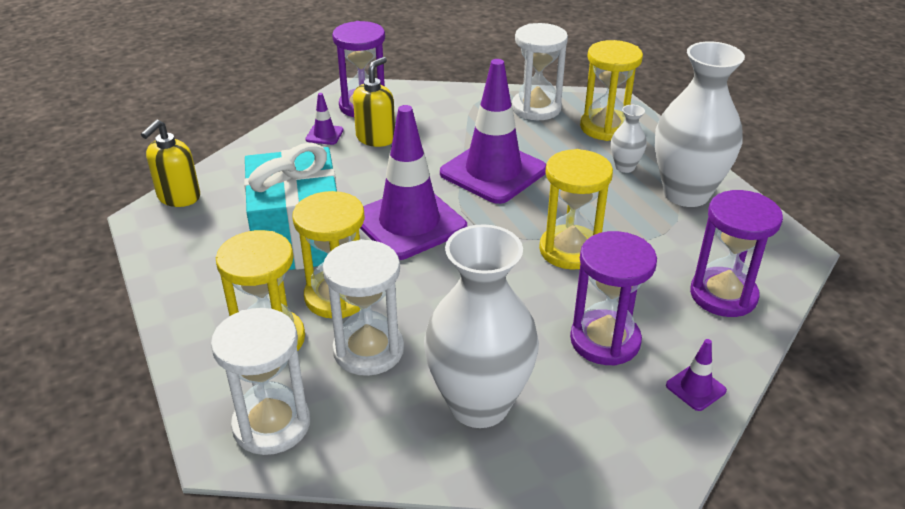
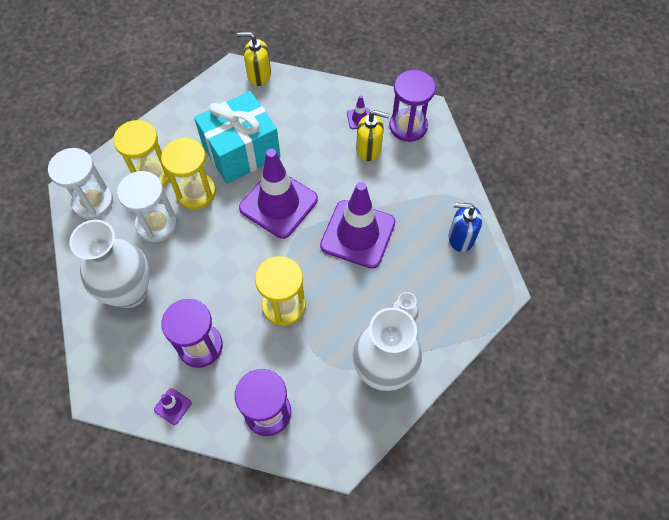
camera: 70 degrees right, 25 degrees up
white hourglass [512,23,568,120] -> blue soap dispenser [449,203,482,252]
yellow hourglass [580,40,643,141] -> none

